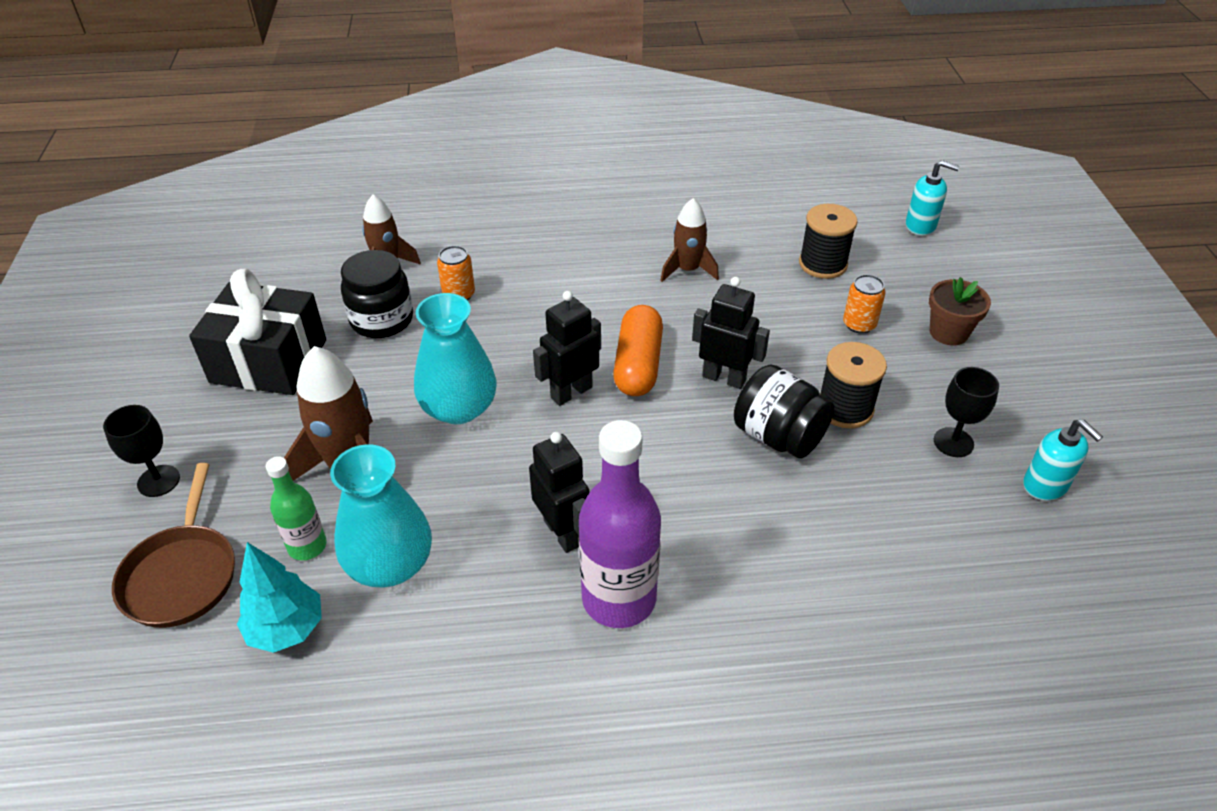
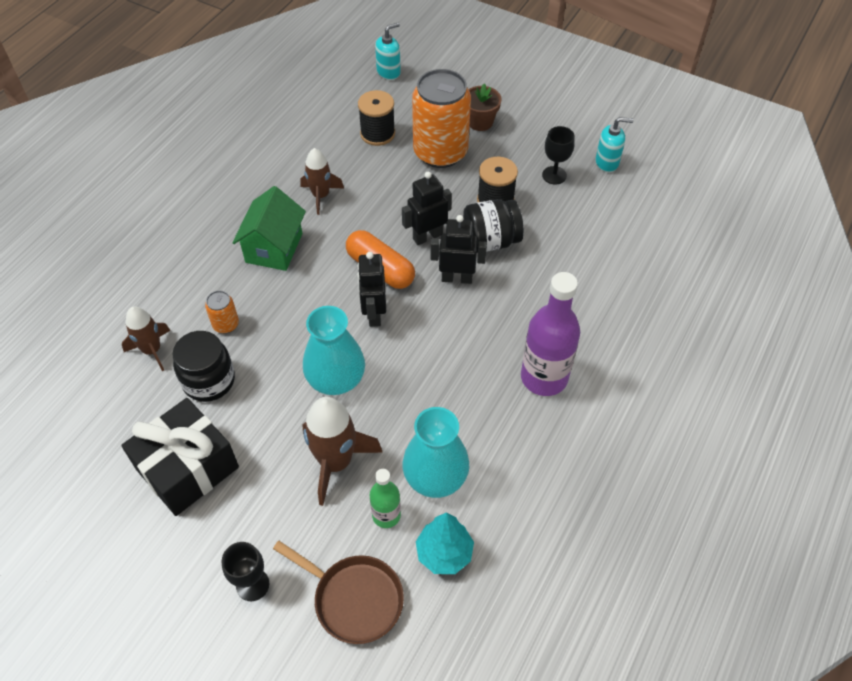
camera: 55 degrees left, 10 degrees up
black robot [529,432,589,553] -> black robot moved to [431,215,487,284]
orange can [843,274,886,334] -> orange can [412,69,471,168], size x2.34
none -> green house [232,186,306,271]

